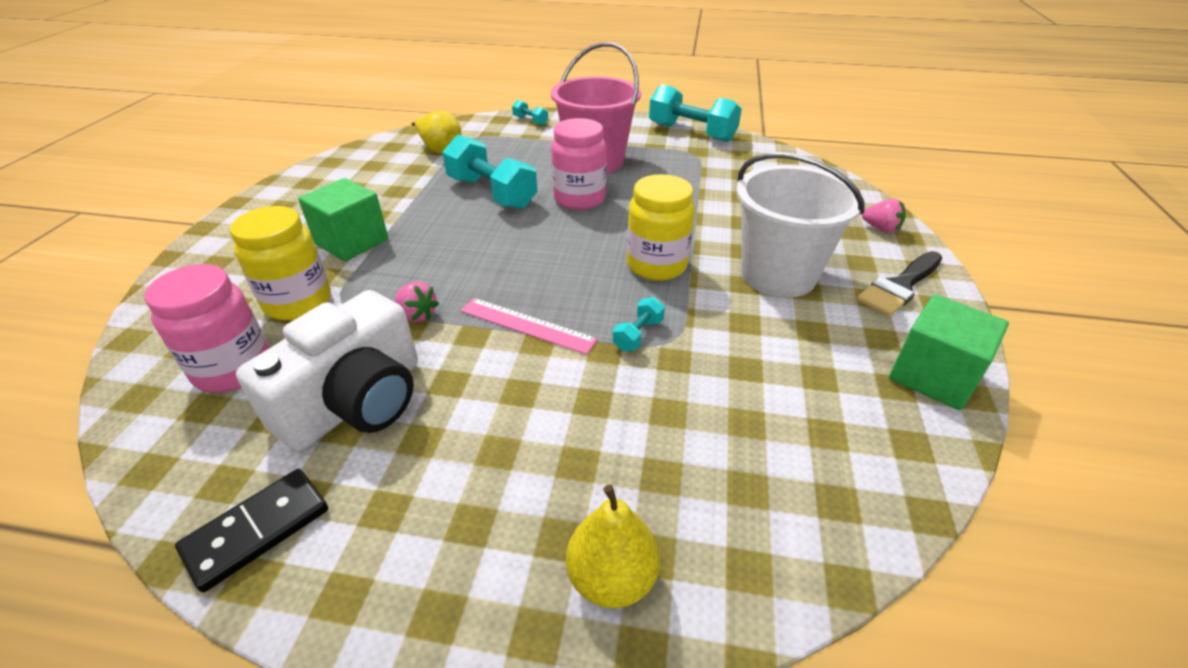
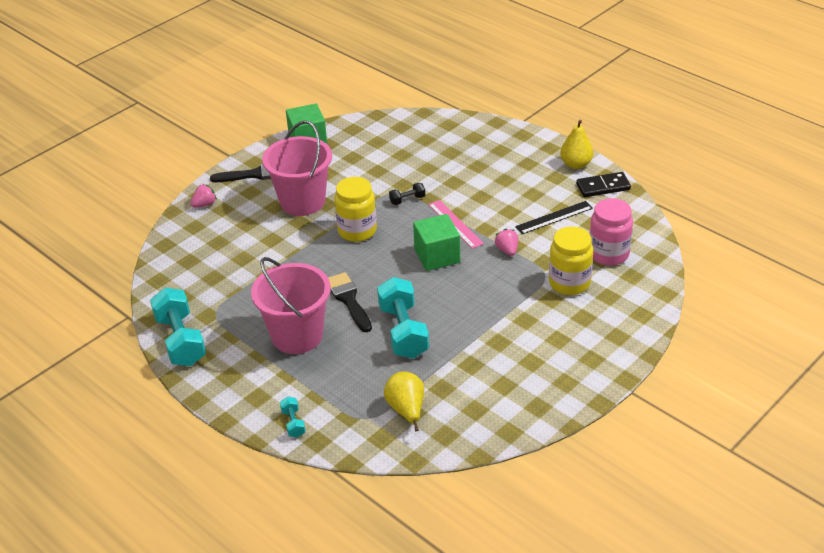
camera: 145 degrees left, 0 degrees up
white camera [236,290,418,451] -> black ruler [515,201,593,234]
green cube [298,178,388,261] -> green cube moved to [413,214,460,271]
pink jar [551,118,607,210] -> black brush [328,272,372,332]
yellow pear [566,485,660,608] -> yellow pear moved to [560,120,593,169]
turquoise dumbbell [613,297,665,351] -> black dumbbell [389,183,425,205]
white bucket [736,152,864,298] -> pink bucket [262,120,332,216]
pink strawberry [862,199,906,233] -> pink strawberry turned 75 degrees clockwise [190,184,217,207]

